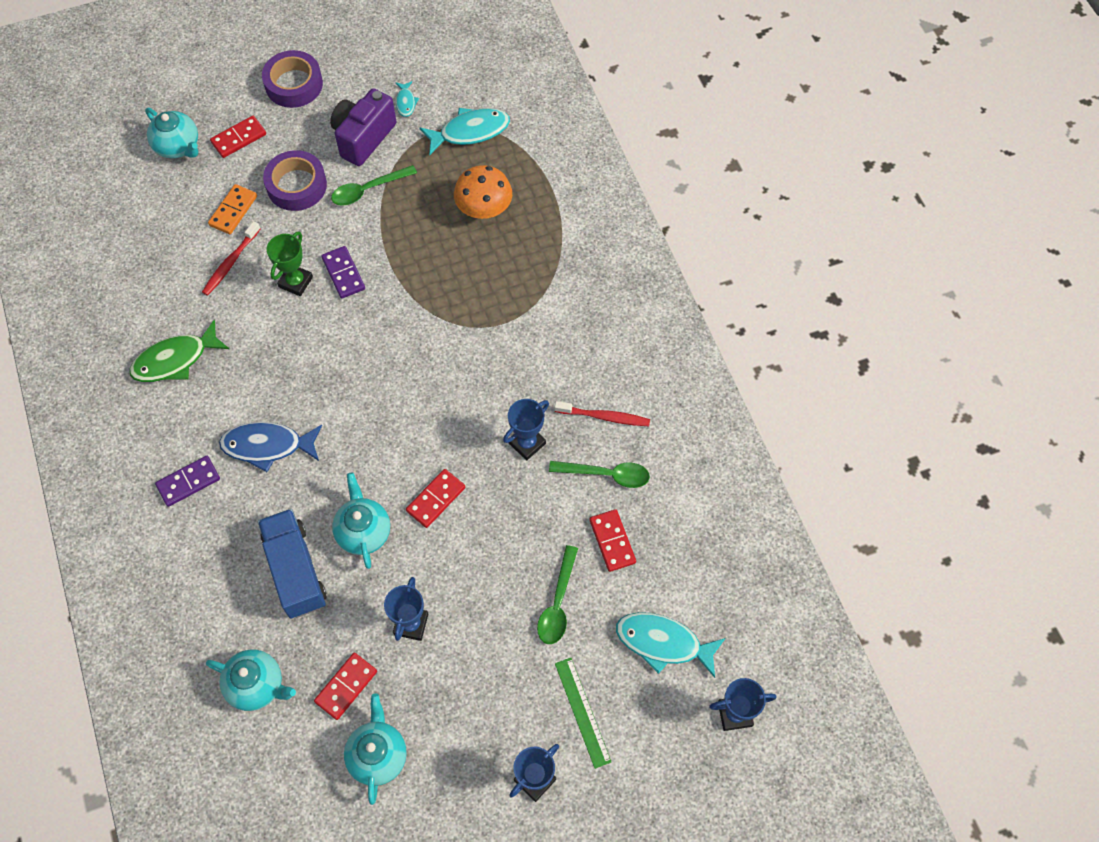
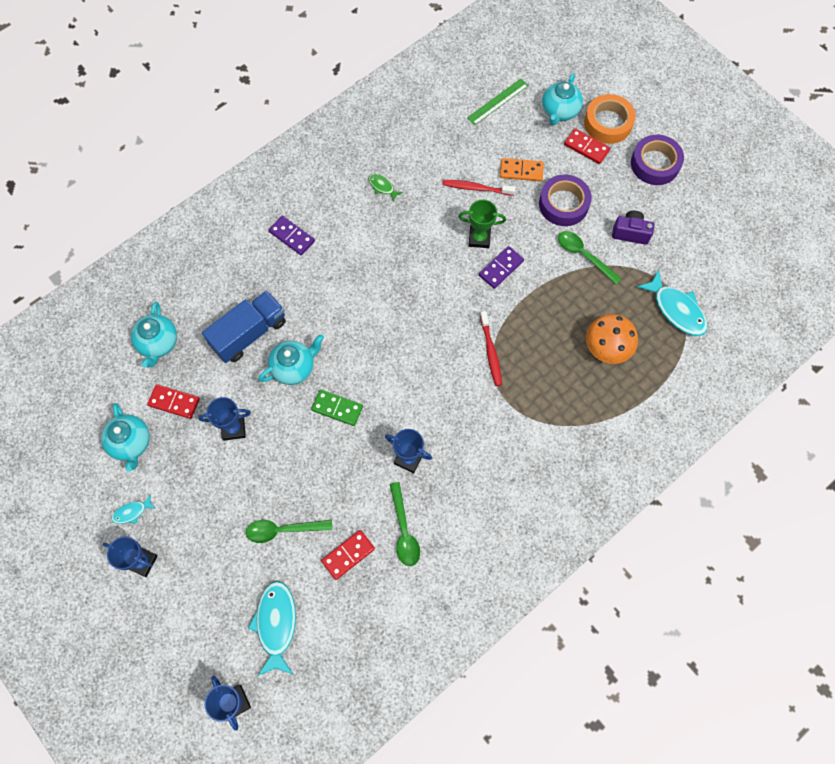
camera: 70 degrees right, 5 degrees up
green fish [129,320,229,382] -> green fish [369,174,403,202], size x0.50
blue fish [219,422,322,472] -> none
purple camera [330,88,397,166] -> purple camera [612,211,654,245], size x0.64
turquoise teapot [344,694,407,805] -> turquoise teapot turned 90 degrees clockwise [101,403,150,472]
turquoise fish [396,81,419,117] -> turquoise fish moved to [111,495,156,524]
red domino [406,469,465,528] -> green domino [311,389,363,426]
red toothbrush [554,401,650,426] -> red toothbrush moved to [480,311,502,386]
green ruler [555,658,611,769] -> green ruler moved to [467,79,529,125]
none -> orange tape [584,94,636,144]

